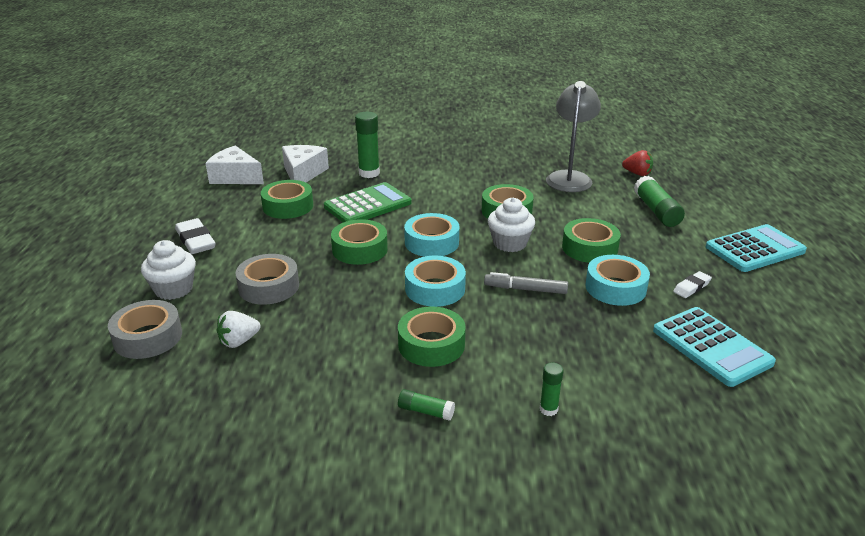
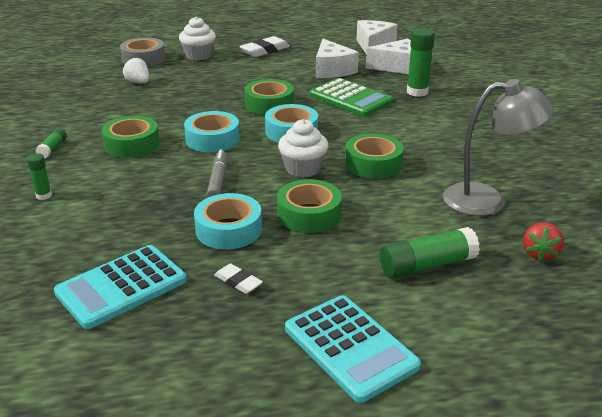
camera: 80 degrees right, 0 degrees up
grey tape [235,254,299,305] -> none
green tape [261,180,313,219] -> white cheese [316,39,359,78]

